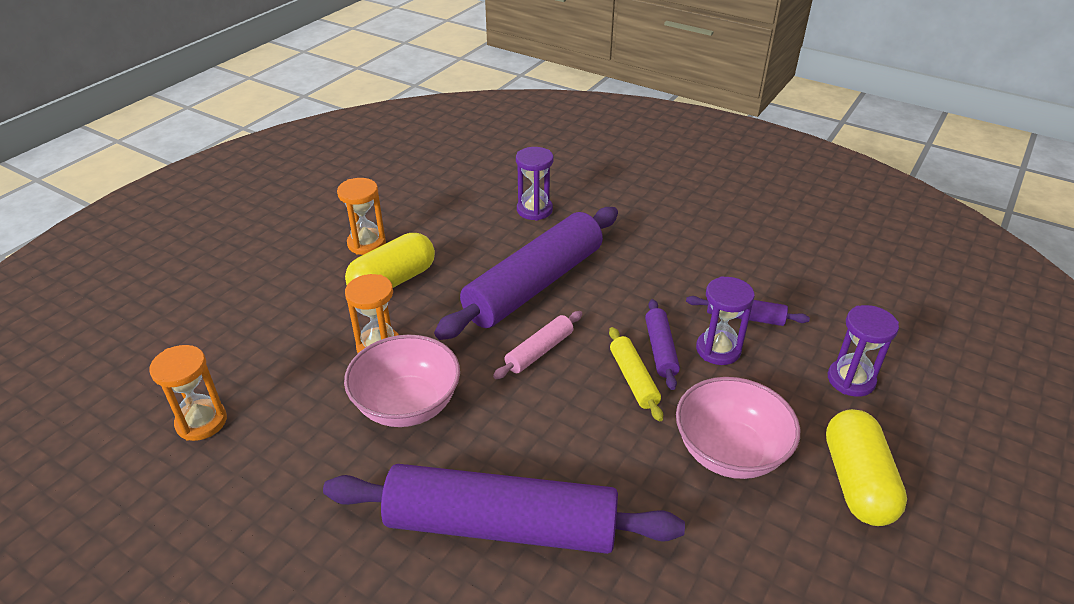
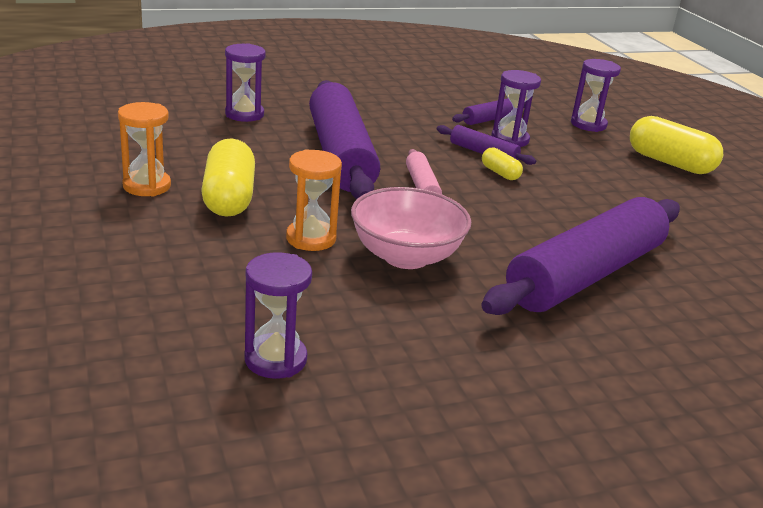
camera: 55 degrees left, 10 degrees down
orange hourglass [149,345,227,441] -> purple hourglass [244,252,312,379]
yellow rolling pin [609,327,663,422] -> yellow capsule [482,148,523,180]
pink bowl [676,377,800,479] -> none

